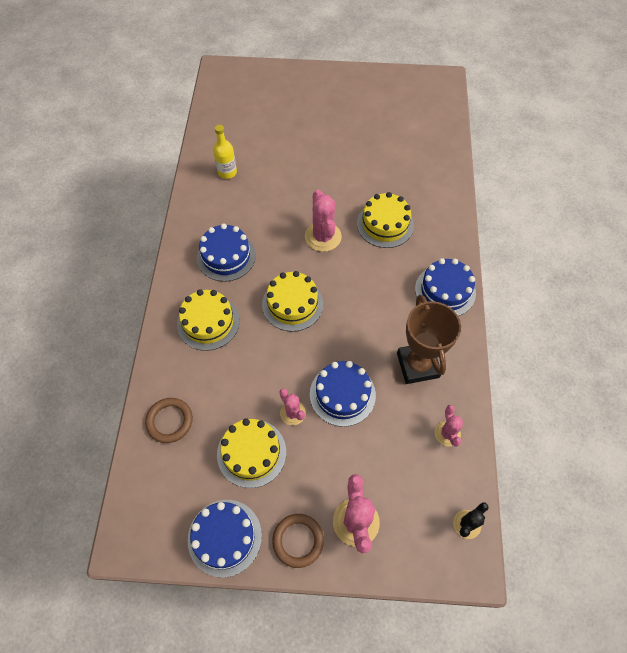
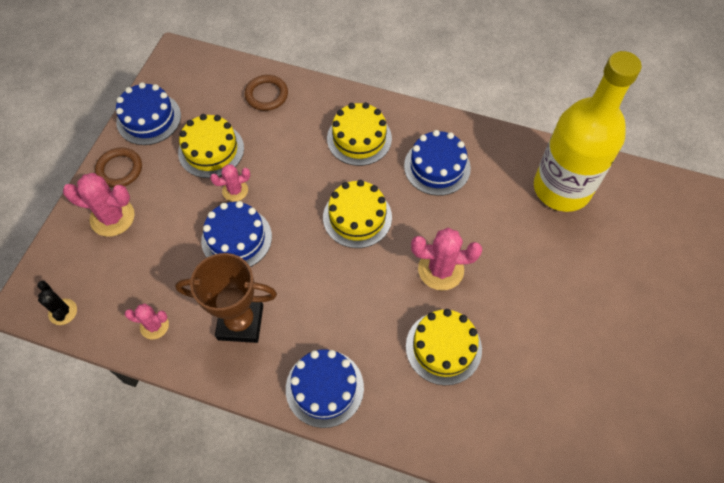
camera: 105 degrees right, 0 degrees up
yellow bottle [213,125,237,179] -> yellow bottle [534,51,642,212], size x2.45

